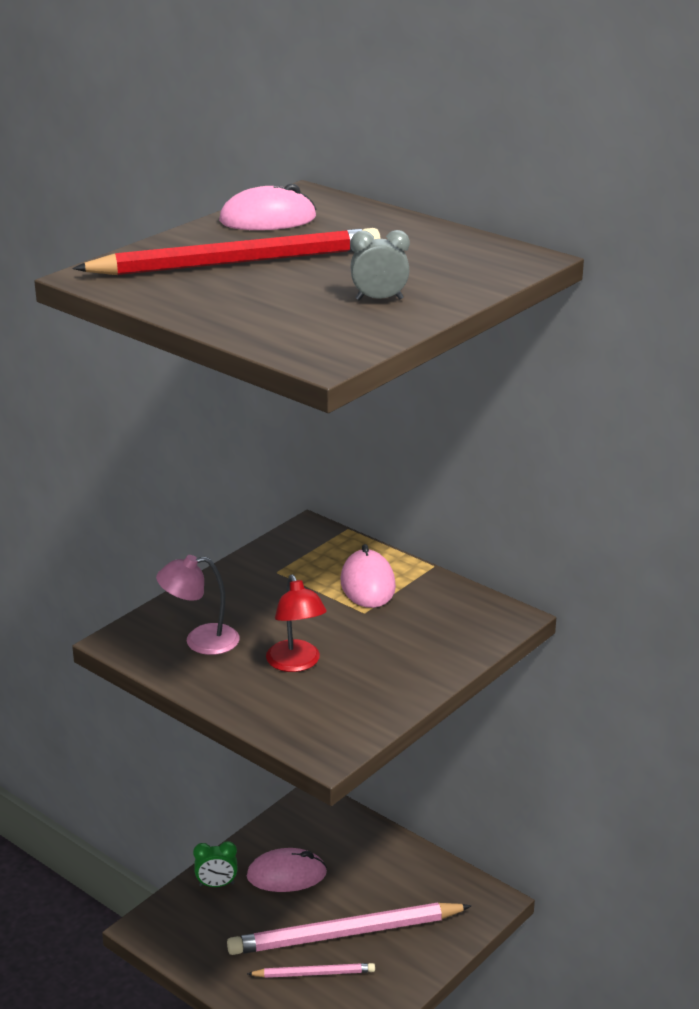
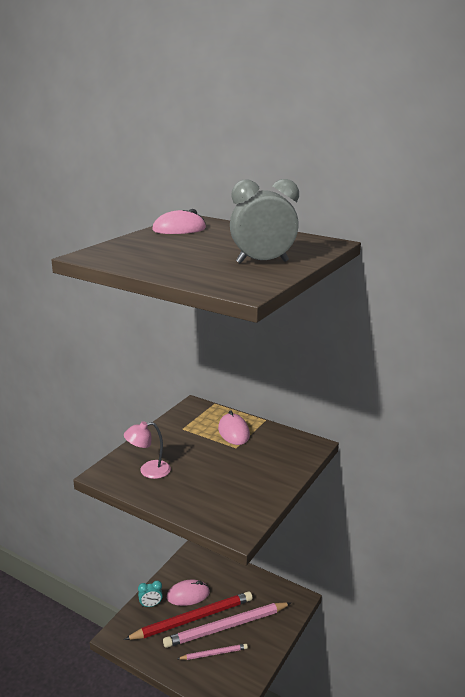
camera: 10 degrees left, 5 degrees down
red pencil [72,228,381,275] -> red pencil moved to [124,591,253,640]
green clock [193,841,237,887] -> turquoise clock [138,580,163,607]
red lamp [266,575,327,672] -> none
grey clock [350,230,410,300] -> grey clock [230,179,299,264], size x1.93

